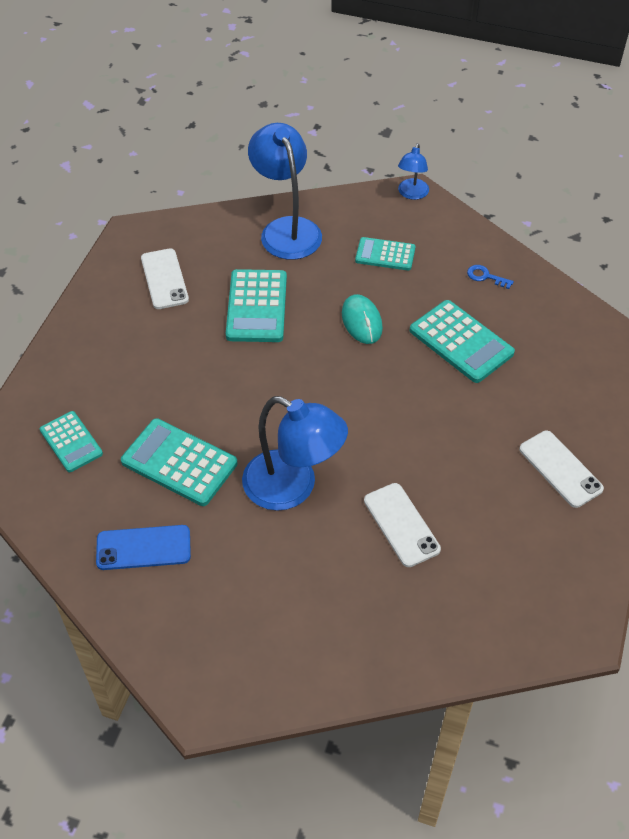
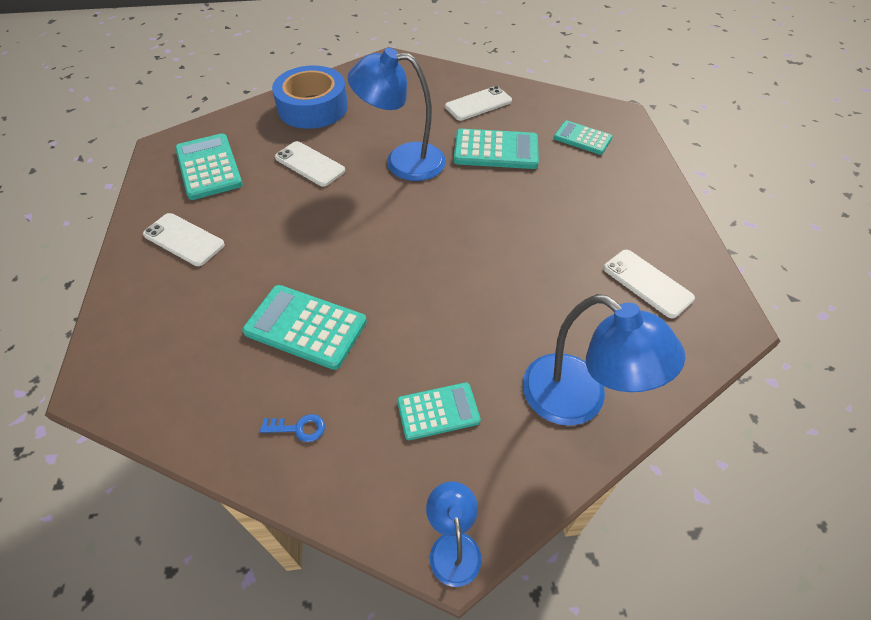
camera: 155 degrees right, 0 degrees up
blue phone [96,525,191,570] -> white phone [445,86,512,121]
turquoise calculator [226,269,287,342] -> turquoise calculator moved to [175,133,243,200]
turquoise mouse [342,294,383,344] -> none
none -> blue tape [272,65,348,129]

